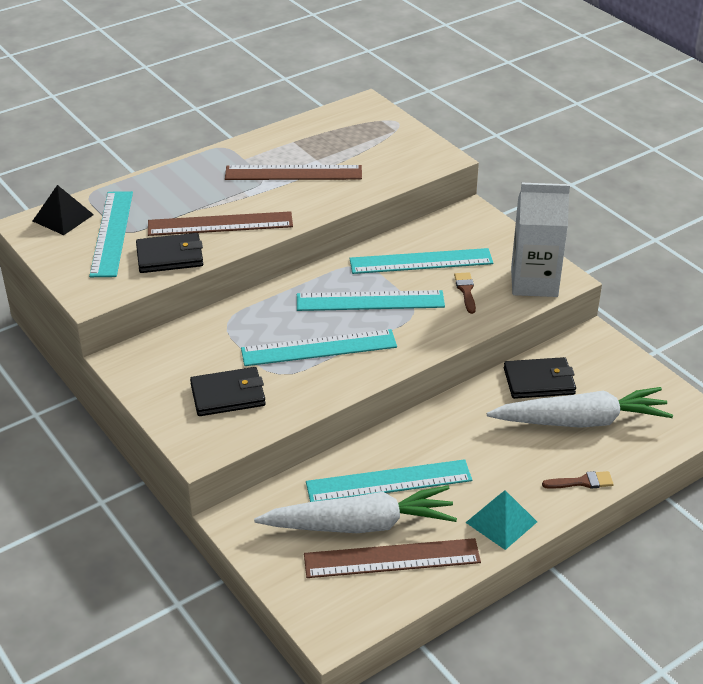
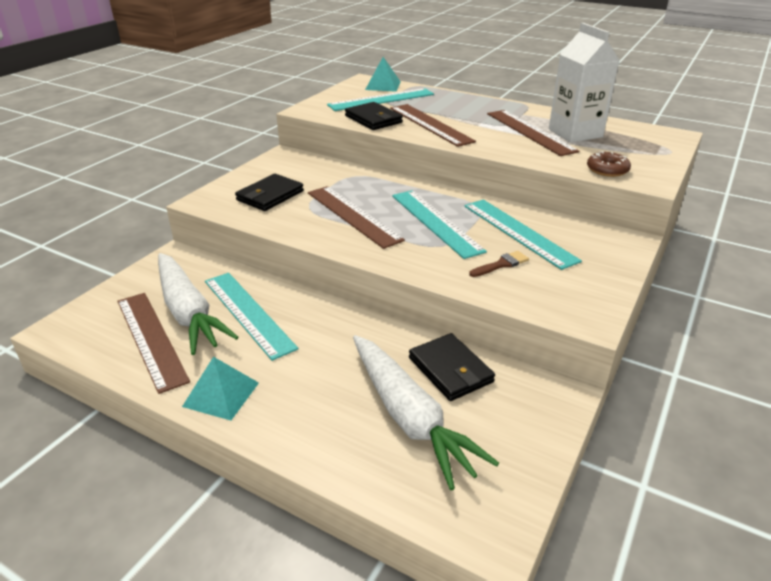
camera: 65 degrees right, 5 degrees down
black pyramid [33,185,94,235] -> turquoise pyramid [365,57,401,92]
black wallet [190,367,266,416] -> black wallet turned 75 degrees clockwise [235,174,304,211]
turquoise ruler [241,329,397,366] -> brown ruler [308,186,405,249]
white carton [511,183,570,297] -> white carton moved to [549,23,620,143]
brown brush [542,471,614,489] -> none
none -> brown donut [587,151,631,177]

